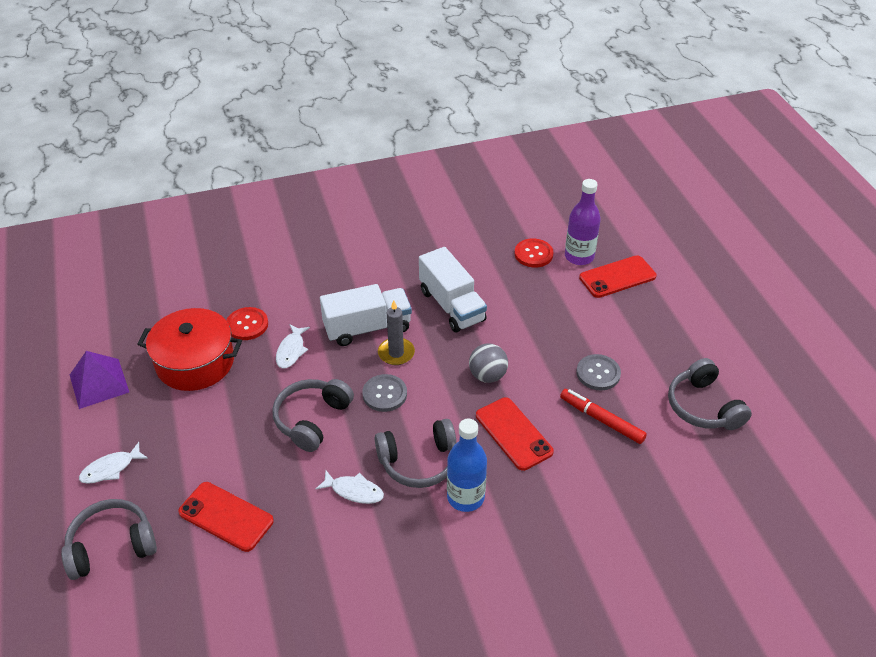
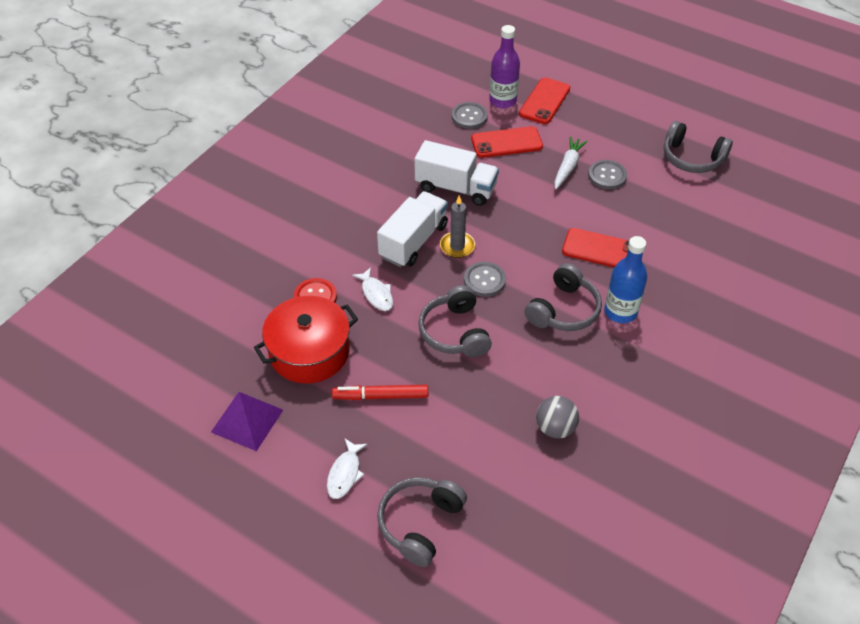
camera: 40 degrees left, 5 degrees up
red phone [178,482,274,552] -> red phone moved to [471,126,543,158]
white fish [316,470,384,504] -> none
grey ball [469,344,508,383] -> grey ball moved to [536,396,579,439]
red button [515,239,554,267] -> grey button [452,102,488,129]
red marker [560,389,647,444] -> red marker moved to [332,385,428,400]
none -> white carrot [554,136,588,189]

